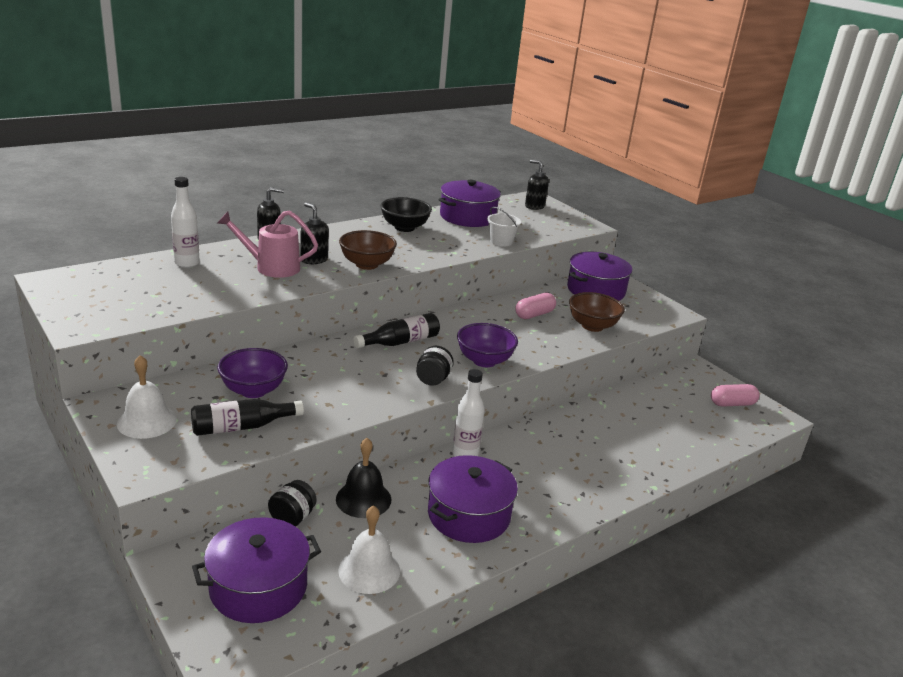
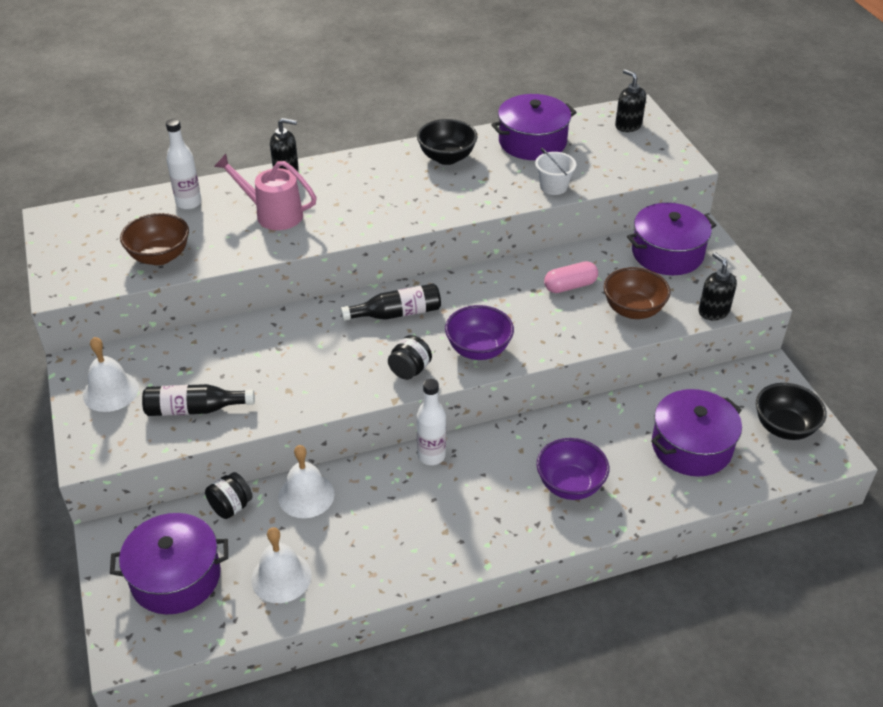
camera: 20 degrees right, 15 degrees up
purple bowl [217,348,288,398] -> purple bowl moved to [537,438,609,500]
black soap dispenser [300,203,329,264] -> black soap dispenser moved to [698,252,737,320]
black bell [336,438,391,518] -> white bell [278,445,335,518]
brown bowl [339,230,397,270] -> brown bowl moved to [120,213,189,265]
purple pot [428,455,518,543] -> purple pot moved to [651,389,742,477]
pink capsule [711,384,760,407] -> black bowl [756,383,827,440]

